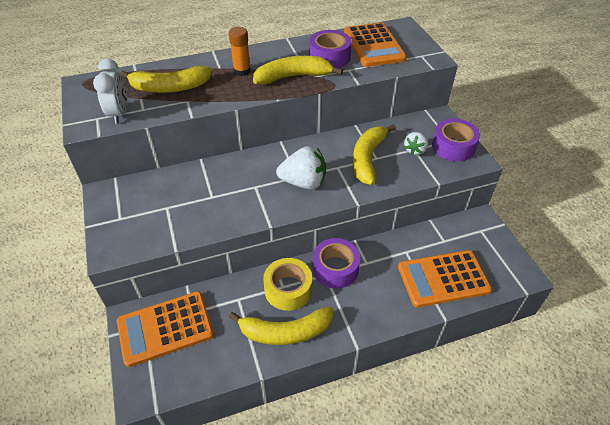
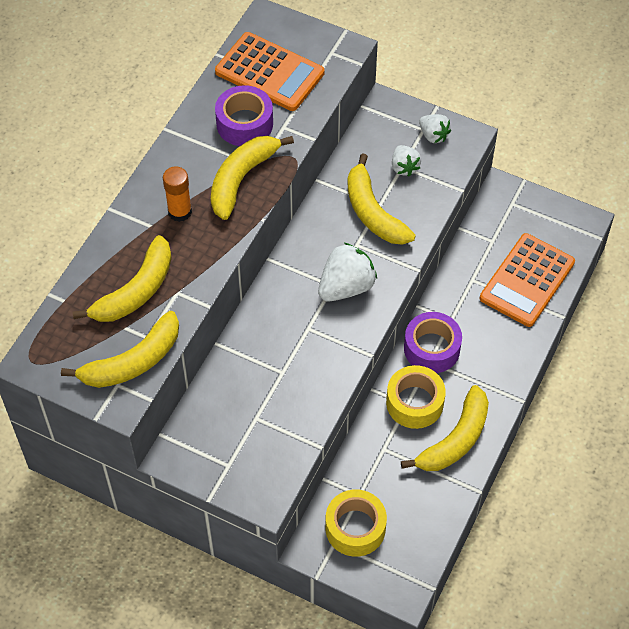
camera: 45 degrees left, 10 degrees up
white clock [93,59,127,124] -> yellow banana [61,311,179,388]
orange calculator [117,291,214,367] -> yellow tape [325,489,387,557]
purple tape [432,118,480,162] -> white strawberry [419,114,451,143]

